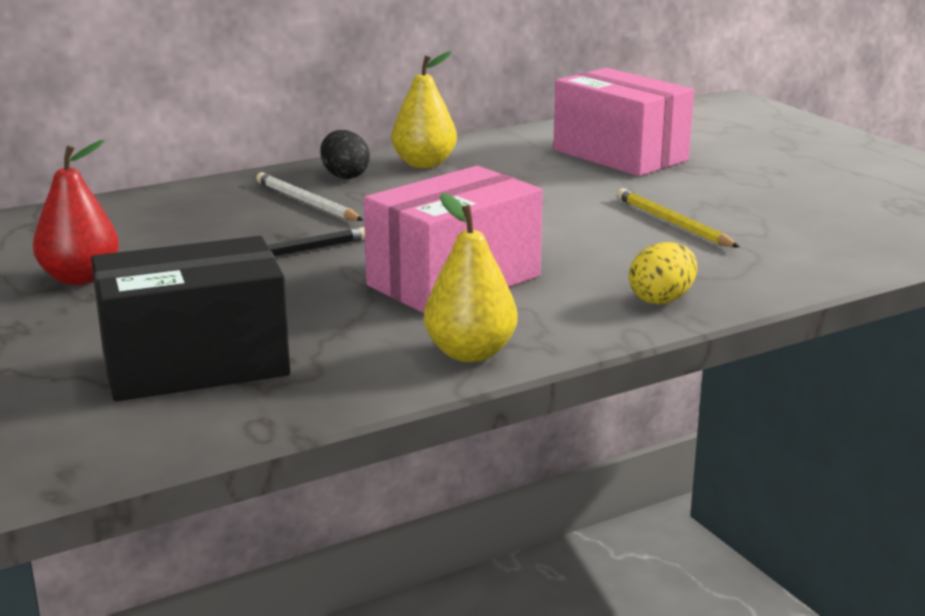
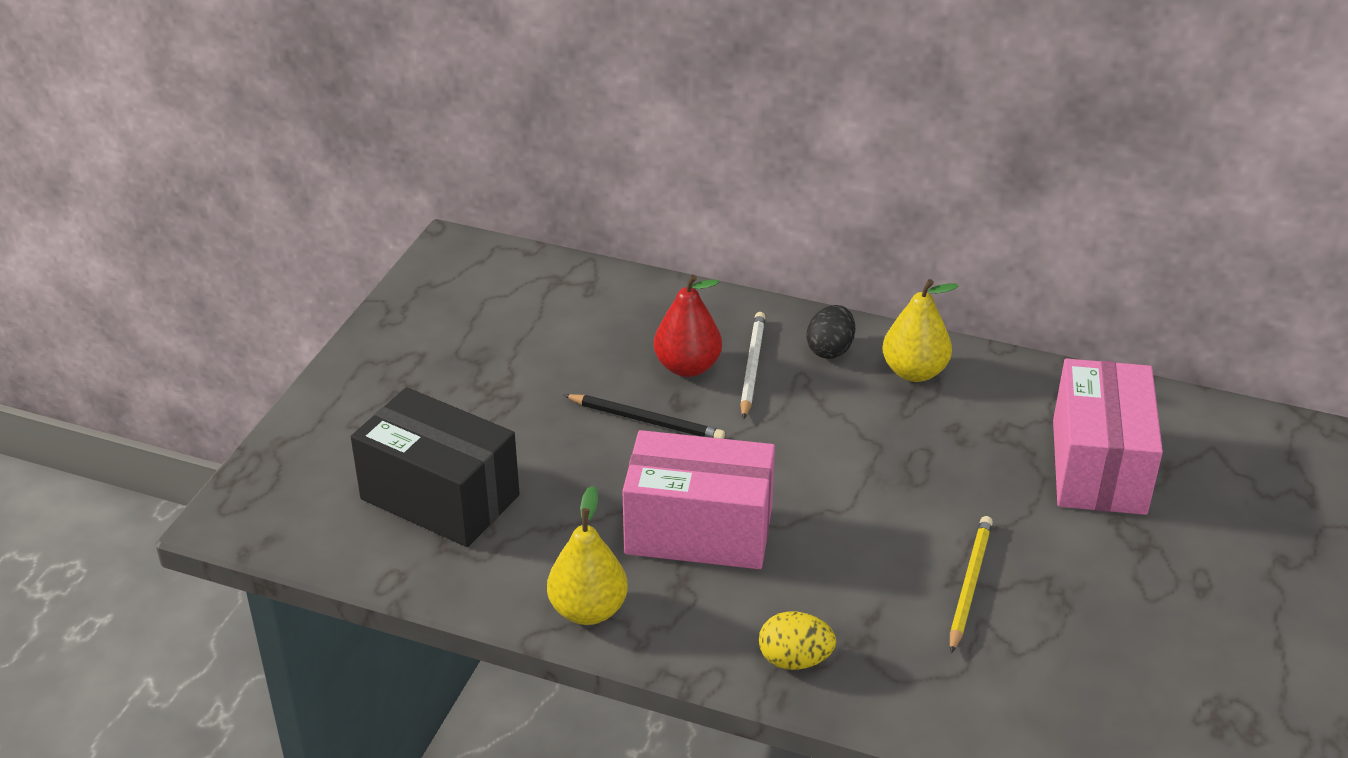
camera: 50 degrees right, 15 degrees up
red pear [33,140,119,285] -> red pear moved to [654,274,722,377]

